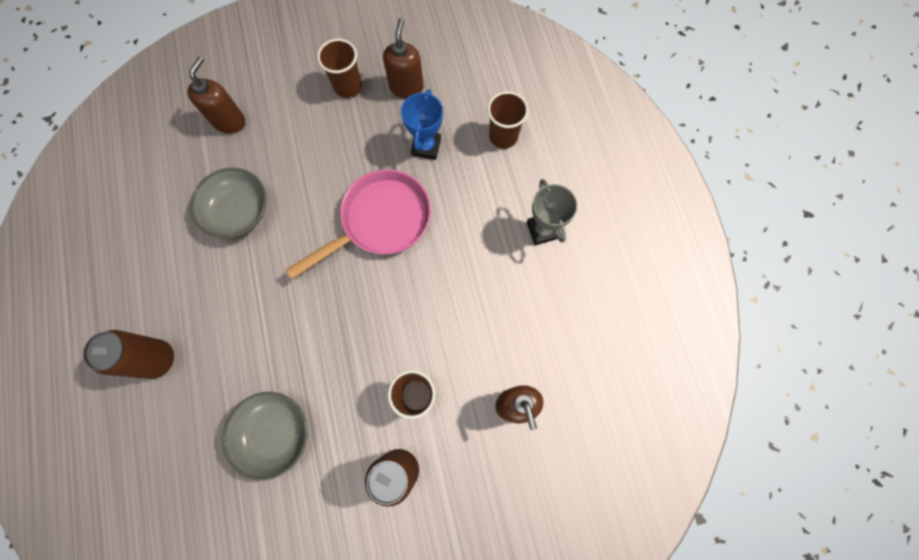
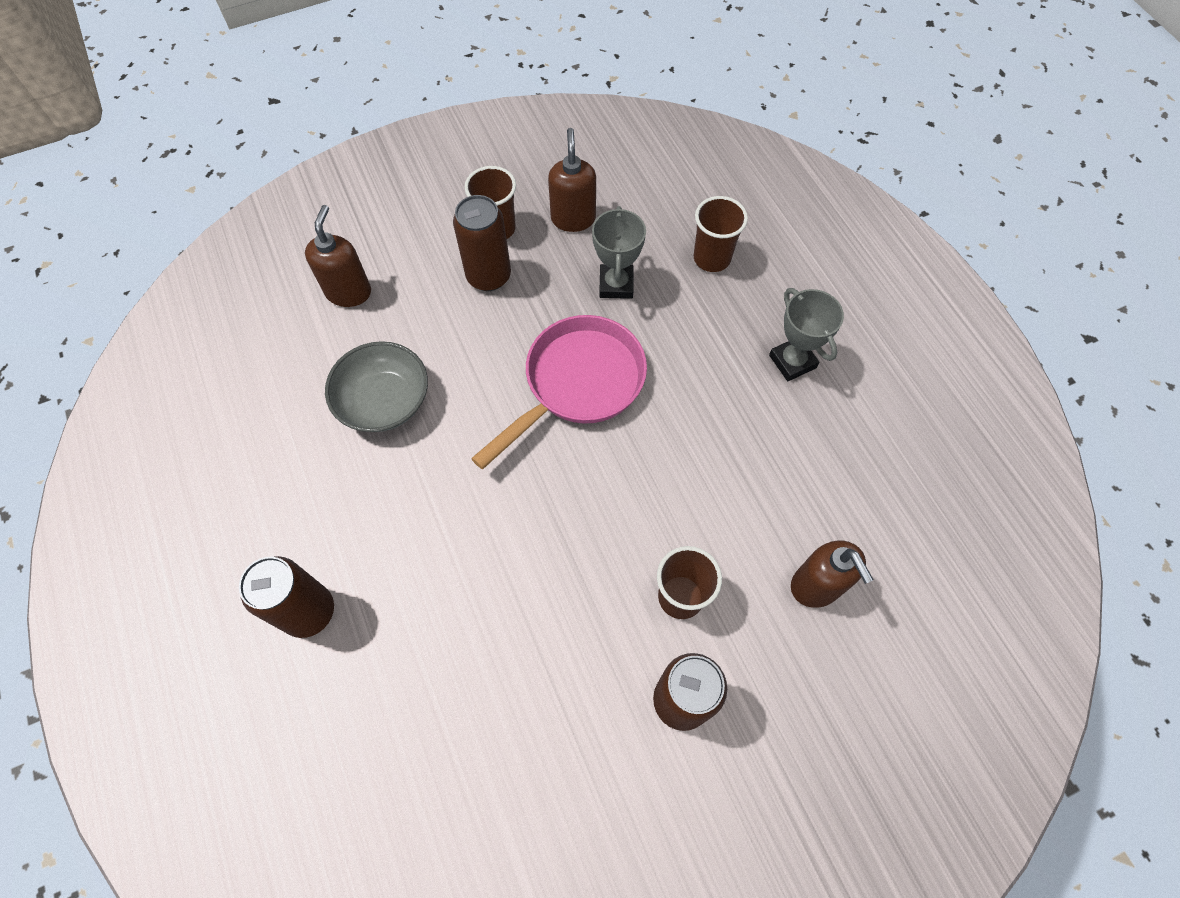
camera: 10 degrees left, 10 degrees down
grey bowl [222,392,308,481] -> none
blue trophy [401,89,443,160] -> grey trophy [592,206,646,299]
none -> brown can [453,195,511,291]

